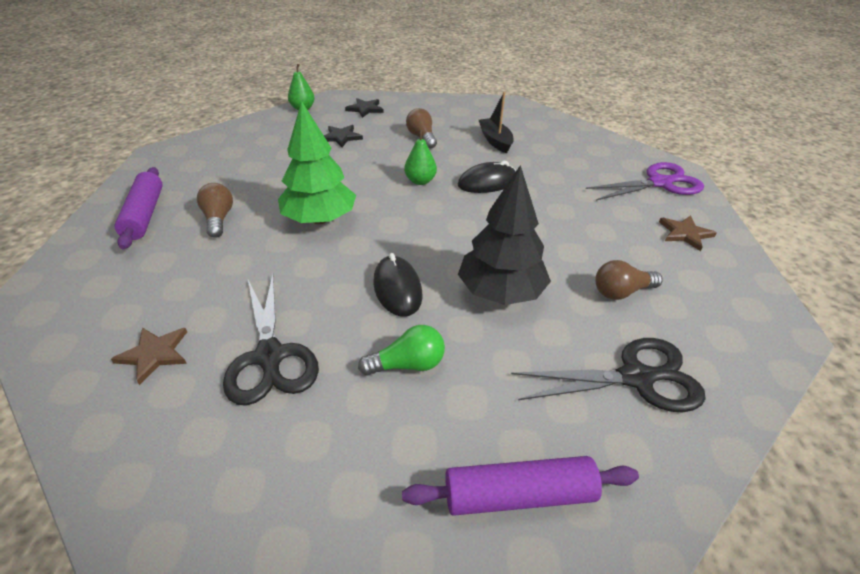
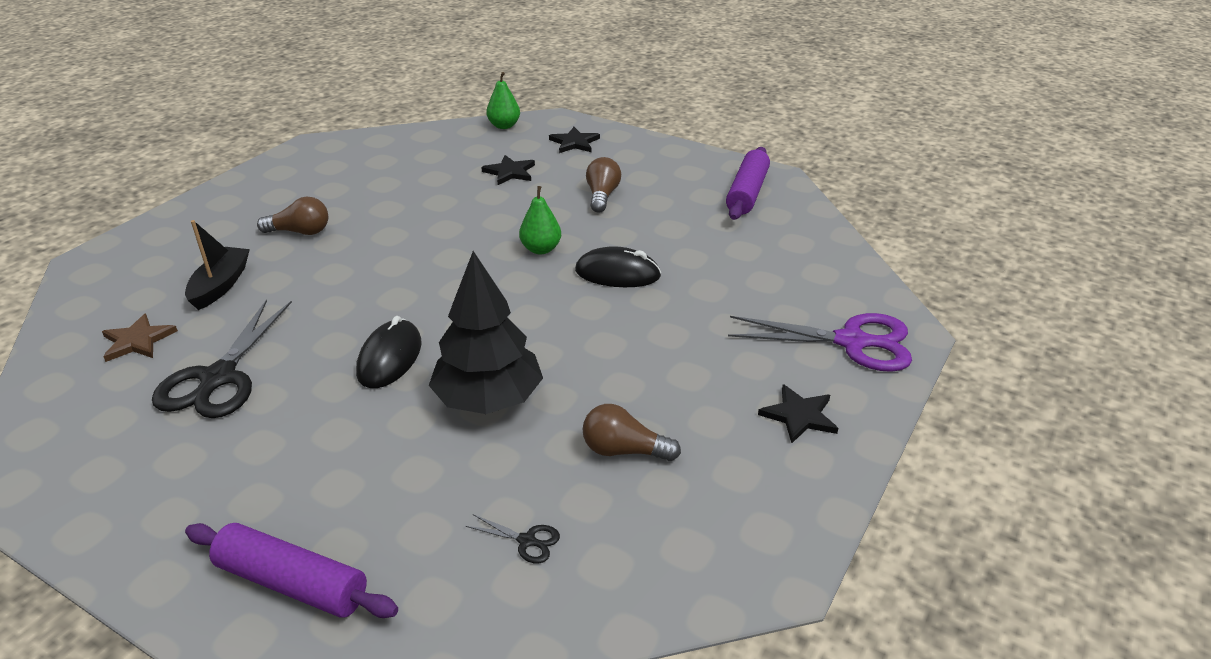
camera: 30 degrees right, 5 degrees down
purple rolling pin [114,167,163,249] -> purple rolling pin moved to [726,147,770,220]
brown light bulb [197,183,233,238] -> brown light bulb turned 75 degrees clockwise [257,197,328,235]
green tree [278,101,356,224] -> none
green light bulb [358,325,445,375] -> none
black boat [479,92,514,153] -> black boat moved to [185,220,250,310]
black scissors [511,338,706,412] -> black scissors [465,514,560,563], size x0.42
brown star [659,215,716,251] -> black star [758,384,838,443]

